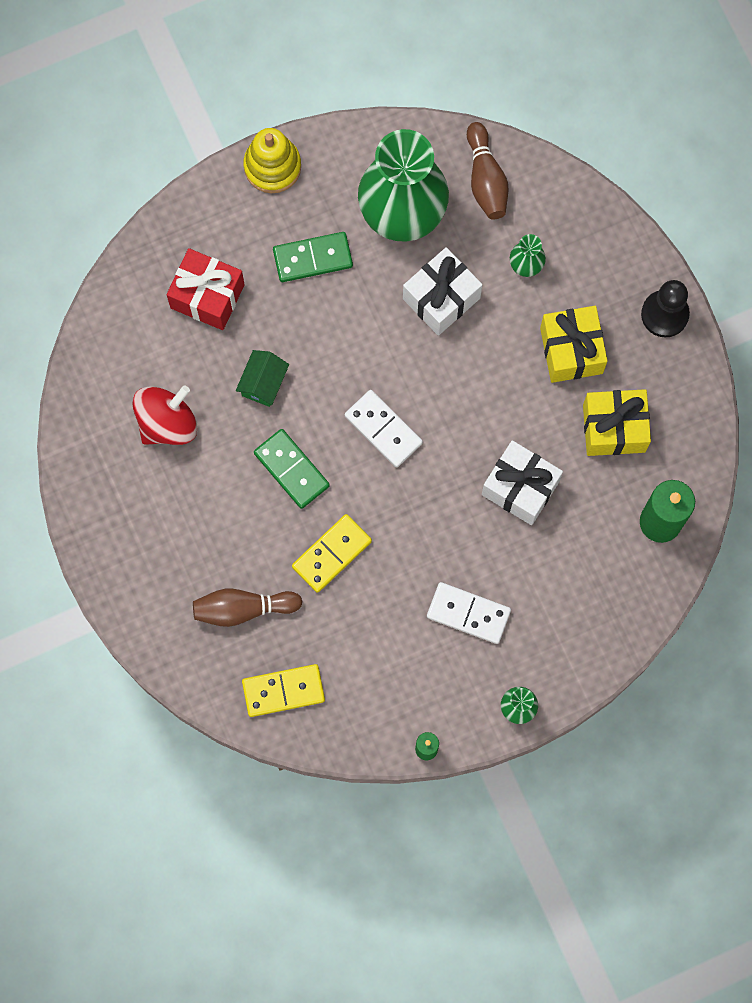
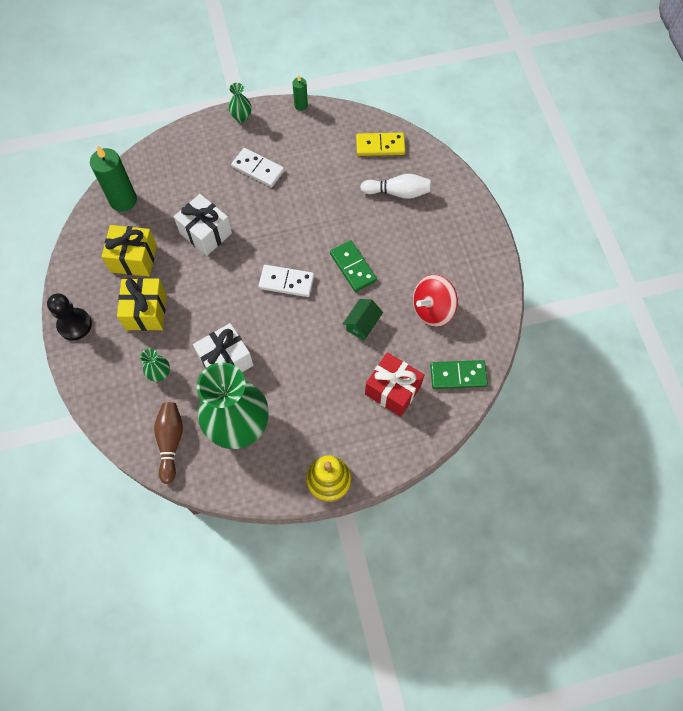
camera: 170 degrees left, 10 degrees down
brown bowling pin [193,589,303,627] -> white bowling pin [360,174,431,199]
green domino [273,232,353,282] -> green domino moved to [430,360,488,389]
yellow domino [292,514,372,593] -> none
white domino [345,390,423,467] -> white domino turned 45 degrees counterclockwise [258,265,314,297]

